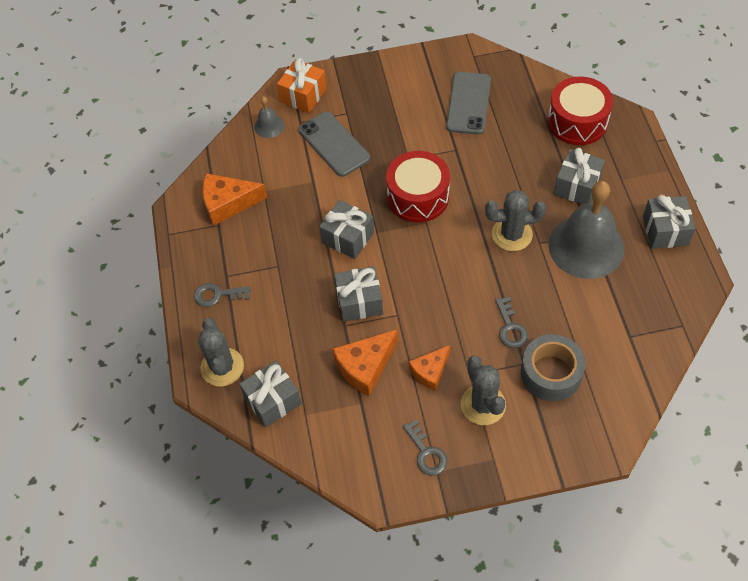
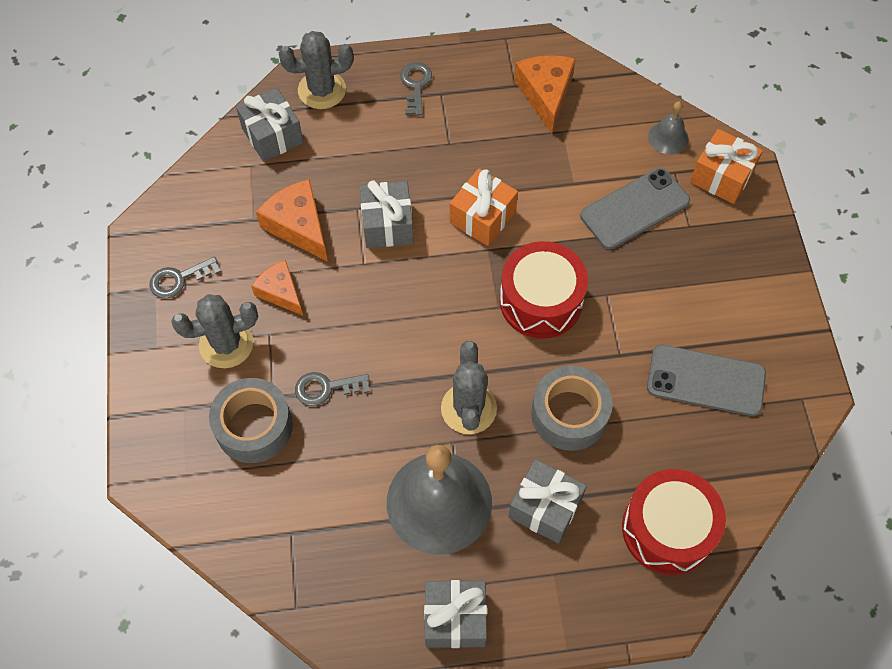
camera: 90 degrees right, 5 degrees up
grey gift [319,200,374,259] -> orange gift [450,168,518,246]
none -> grey tape [531,366,613,451]

